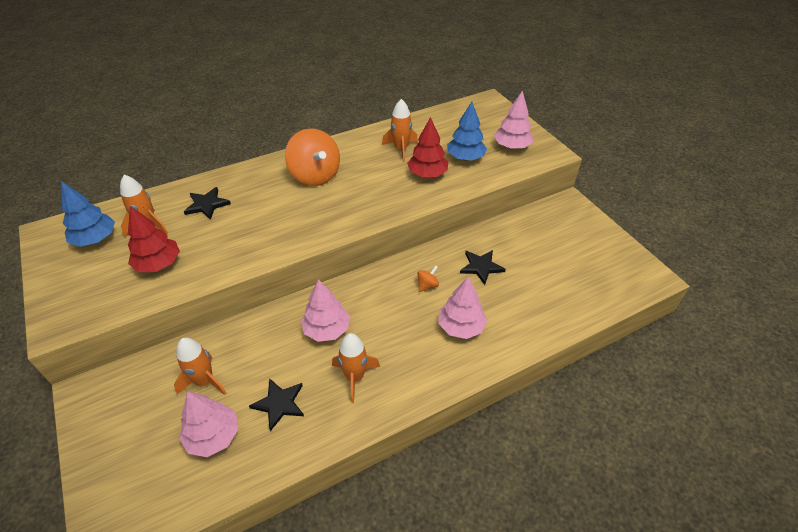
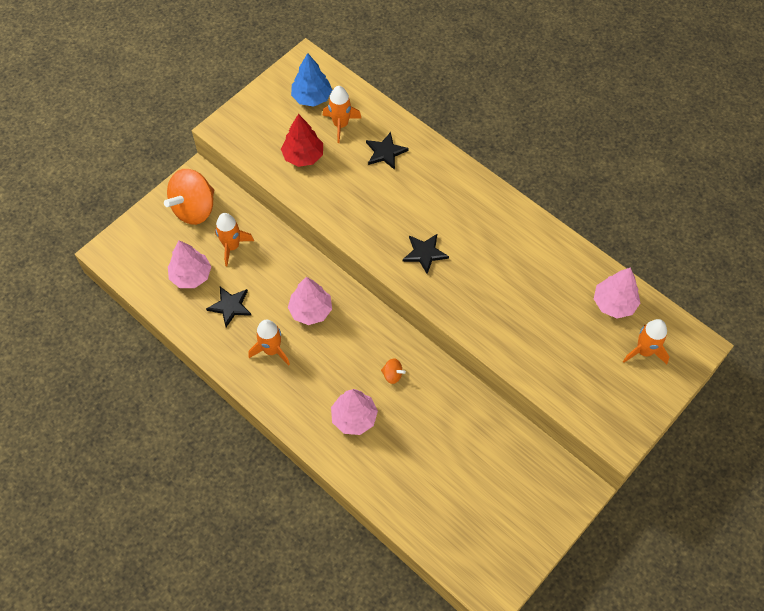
camera: 70 degrees right, 15 degrees up
orange spinning top [285,128,340,186] -> orange spinning top moved to [164,169,214,225]
orange rocket [382,99,418,162] -> orange rocket moved to [623,319,669,364]
red tree [407,117,448,177] -> none
blue tree [447,102,487,161] -> none
black star [460,250,506,285] -> black star moved to [403,234,449,274]
pink tree [494,91,533,149] -> pink tree moved to [594,267,640,318]

